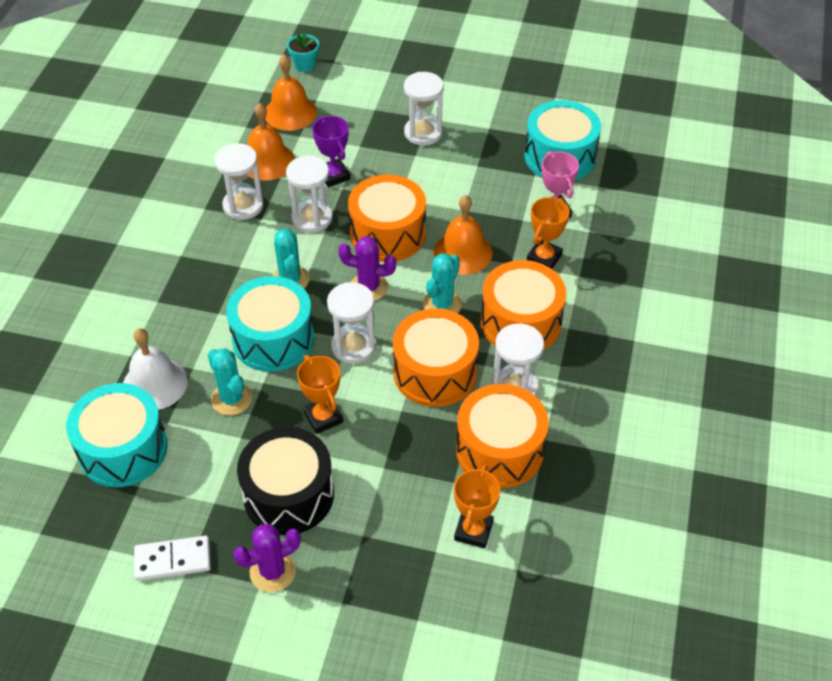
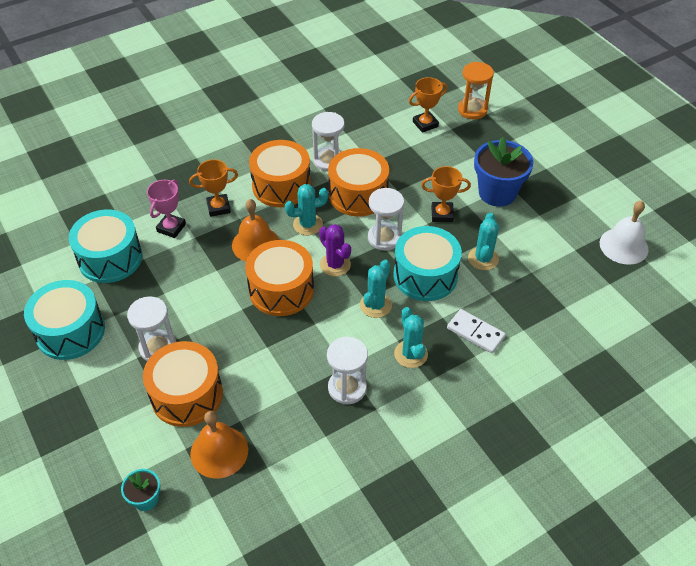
camera: 135 degrees left, 0 degrees up
turquoise drum [66,383,168,487] -> turquoise drum moved to [24,280,105,360]
white bell [123,328,188,410] -> white bell moved to [600,201,649,265]
white domino [134,535,211,581] -> white domino moved to [447,309,506,353]
purple cactus [233,524,301,592] -> none
black drum [237,427,334,535] -> blue flower pot [474,136,534,207]
orange bell [247,103,295,181] -> none
white hourglass [286,156,333,233] -> none
orange trophy [297,355,343,434] -> orange trophy turned 75 degrees clockwise [421,166,471,222]
purple trophy [312,116,351,187] -> none
orange drum [456,384,549,488] -> orange drum moved to [143,341,223,427]
none -> turquoise cactus [394,307,428,368]
none -> orange hourglass [458,62,494,119]

